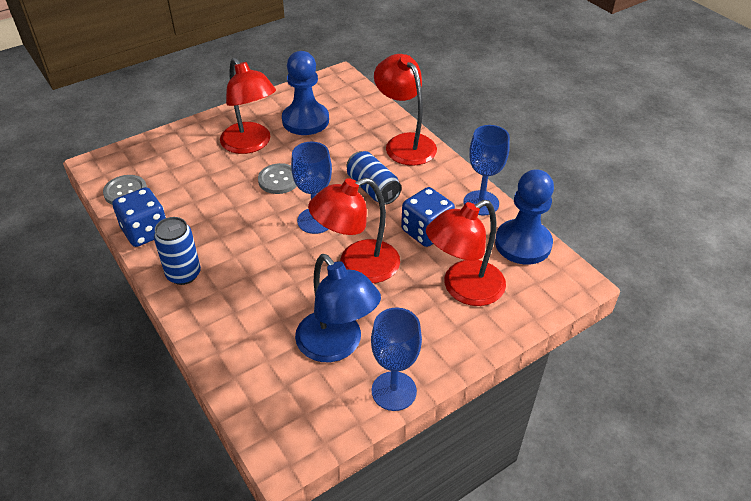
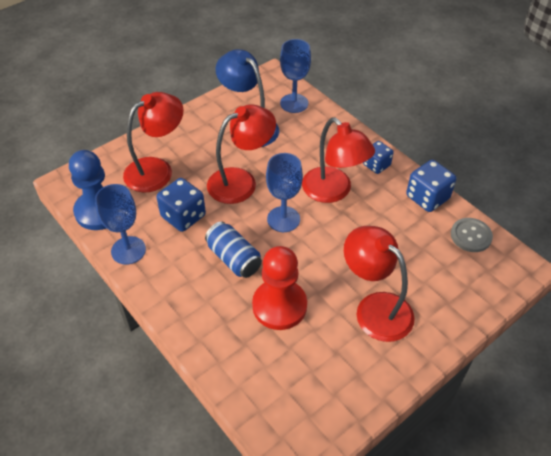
camera: 175 degrees right, 5 degrees up
blue can [154,217,201,285] -> blue dice [363,141,394,174]
grey button [258,163,297,194] -> none
blue pawn [282,51,329,135] -> none
blue goblet [371,308,422,411] -> blue goblet moved to [280,39,311,113]
red lamp [374,54,437,166] -> red lamp moved to [302,117,375,203]
none -> red pawn [252,246,307,330]

